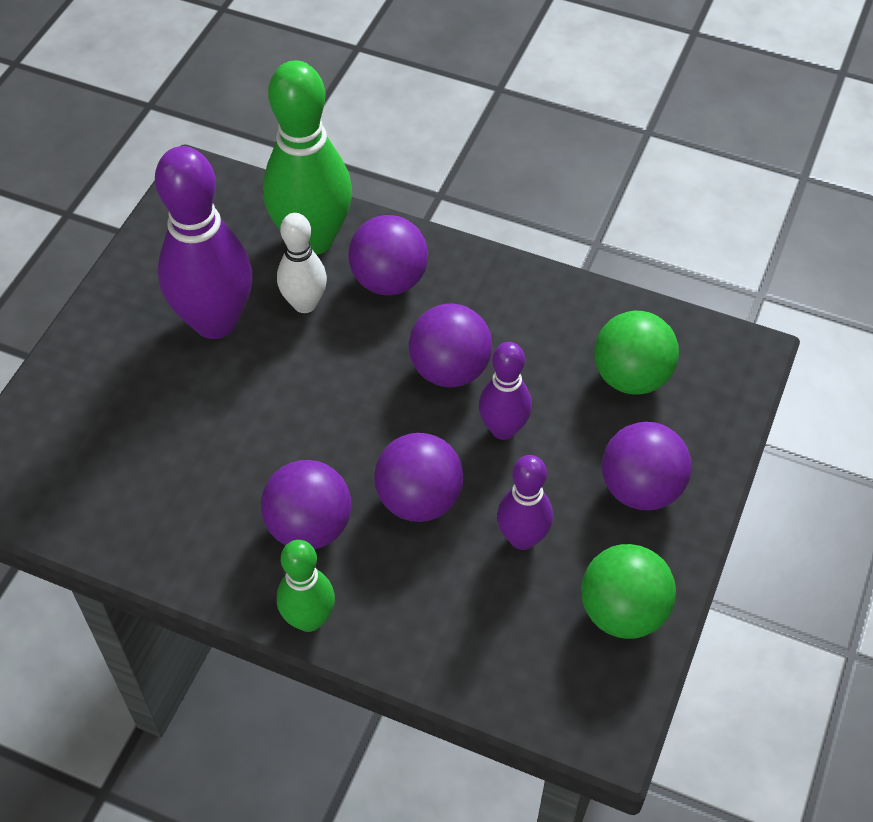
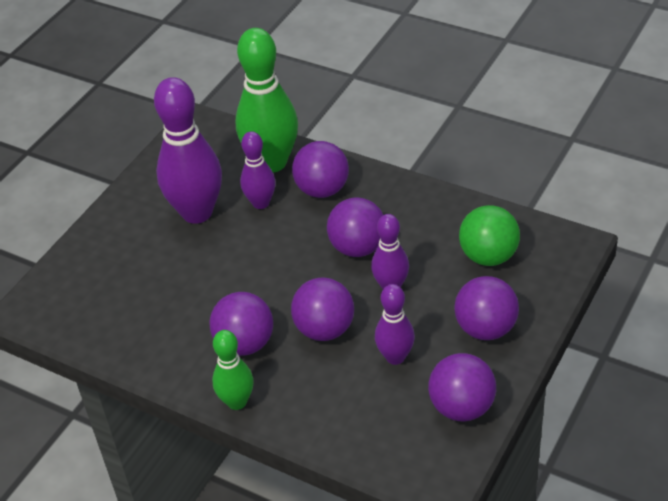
camera: 10 degrees right, 10 degrees down
white bowling pin [277,213,327,313] -> purple bowling pin [240,131,276,209]
green ball [581,544,676,639] -> purple ball [428,353,496,421]

